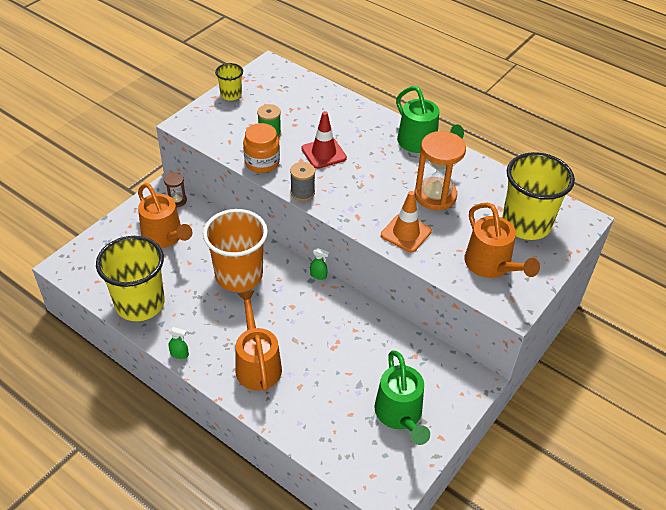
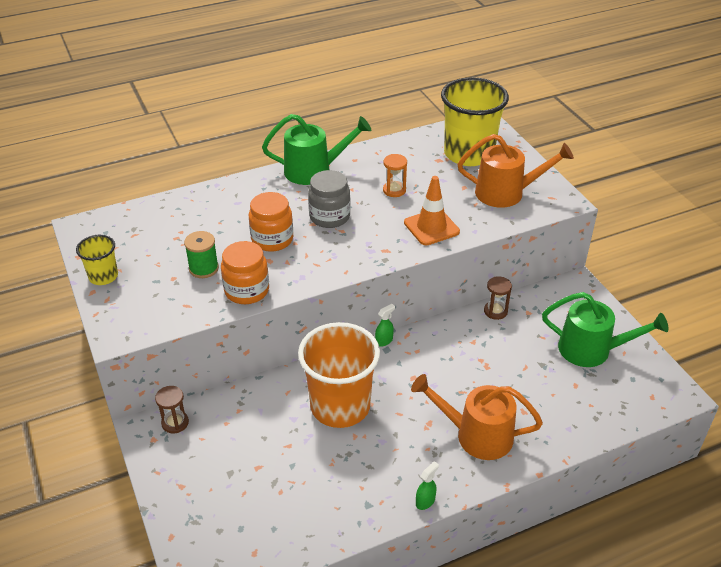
camera: 60 degrees left, 5 degrees down
yellow cup [96,236,165,321] -> none
orange watering can [138,183,192,248] -> none
grey spool [290,162,315,201] -> none
red traffic cone [301,111,347,169] -> orange jar [249,192,293,252]
orange hourglass [414,131,466,210] -> orange hourglass [383,154,407,197], size x0.50
none -> grey jar [308,170,351,228]
none -> brown hourglass [484,276,512,320]

